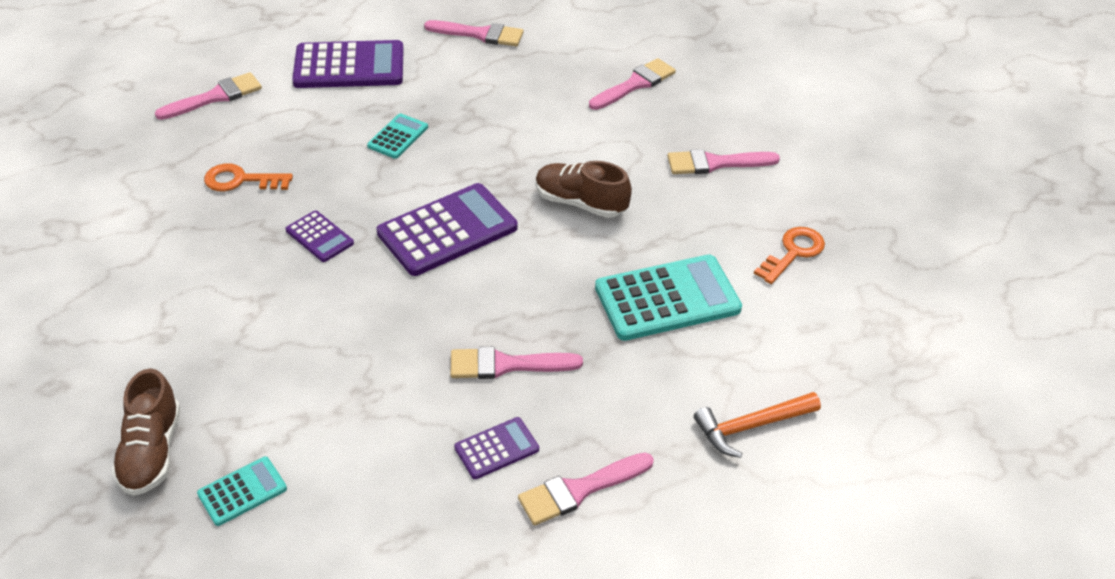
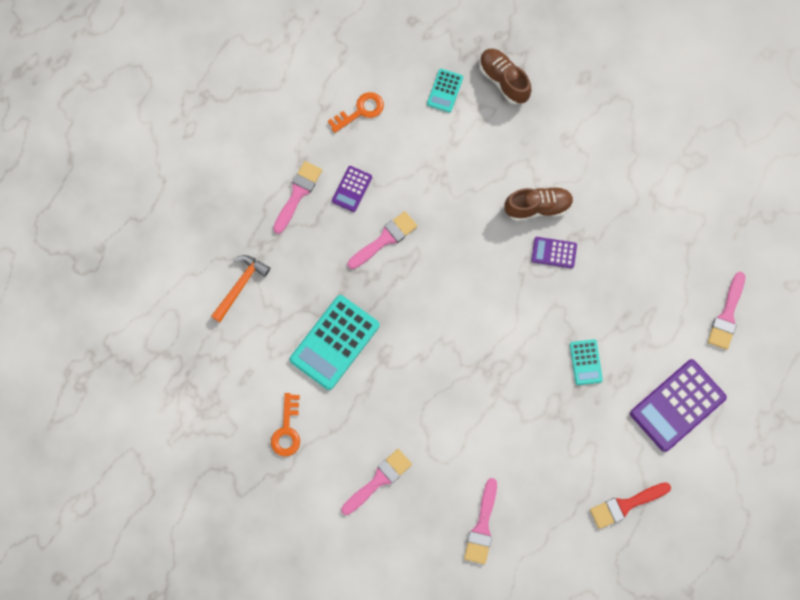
camera: 145 degrees right, 30 degrees up
orange key [204,163,293,191] -> orange key moved to [328,92,384,133]
purple calculator [377,183,518,276] -> none
pink brush [424,20,524,46] -> red brush [590,482,671,529]
brown shoe [536,161,632,218] -> brown shoe moved to [504,186,574,221]

